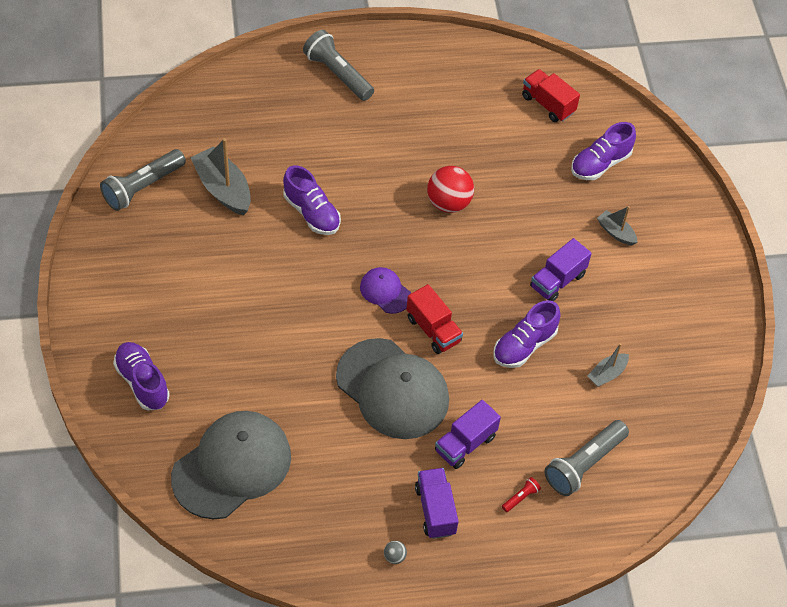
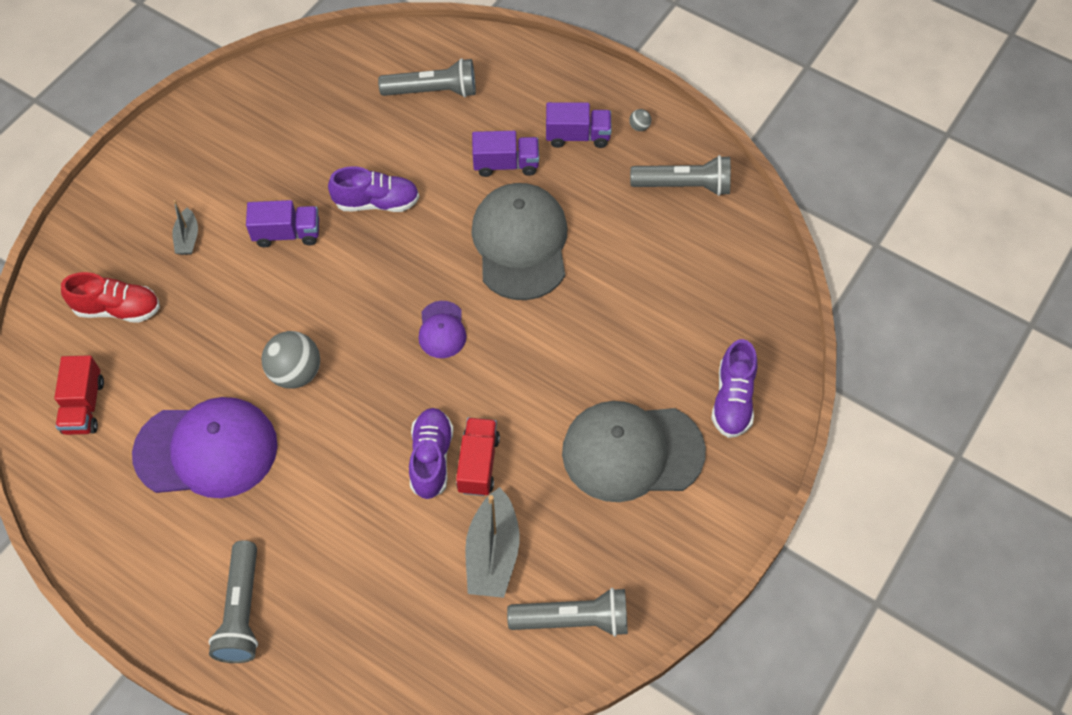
camera: 135 degrees left, 5 degrees up
grey cap [171,411,291,520] -> grey cap moved to [562,401,706,502]
red truck [406,284,463,354] -> red truck moved to [456,418,500,496]
purple truck [415,468,459,539] -> purple truck turned 120 degrees counterclockwise [546,102,612,148]
red ball [427,166,474,213] -> grey ball [261,331,320,389]
red flashlight [502,477,541,512] -> none
purple shoe [571,122,636,180] -> red shoe [61,272,160,323]
grey boat [588,343,629,387] -> none
none -> purple cap [132,397,278,498]
none -> grey flashlight [630,155,731,196]

